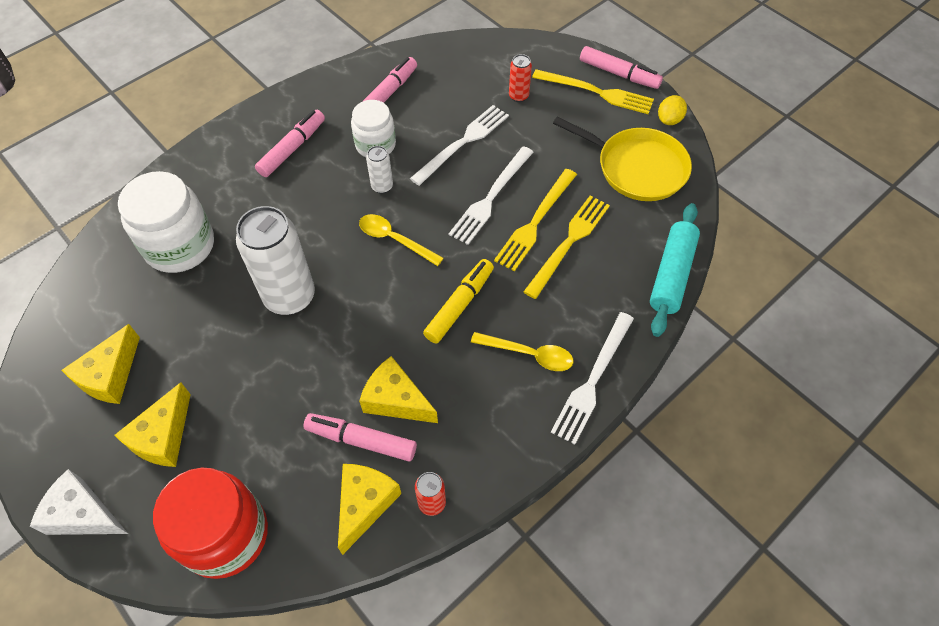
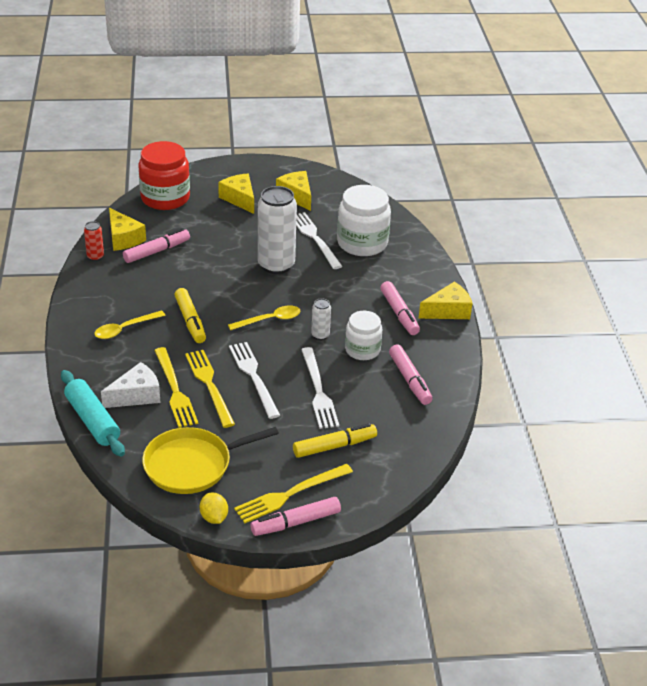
camera: 125 degrees right, 20 degrees down
white cheese [30,469,128,535] -> white cheese moved to [101,362,160,408]
yellow cheese [359,356,438,423] -> yellow cheese moved to [418,281,473,319]
red can [509,54,532,102] -> yellow marker [293,424,377,458]
white fork [551,312,634,445] -> white fork moved to [296,212,343,269]

